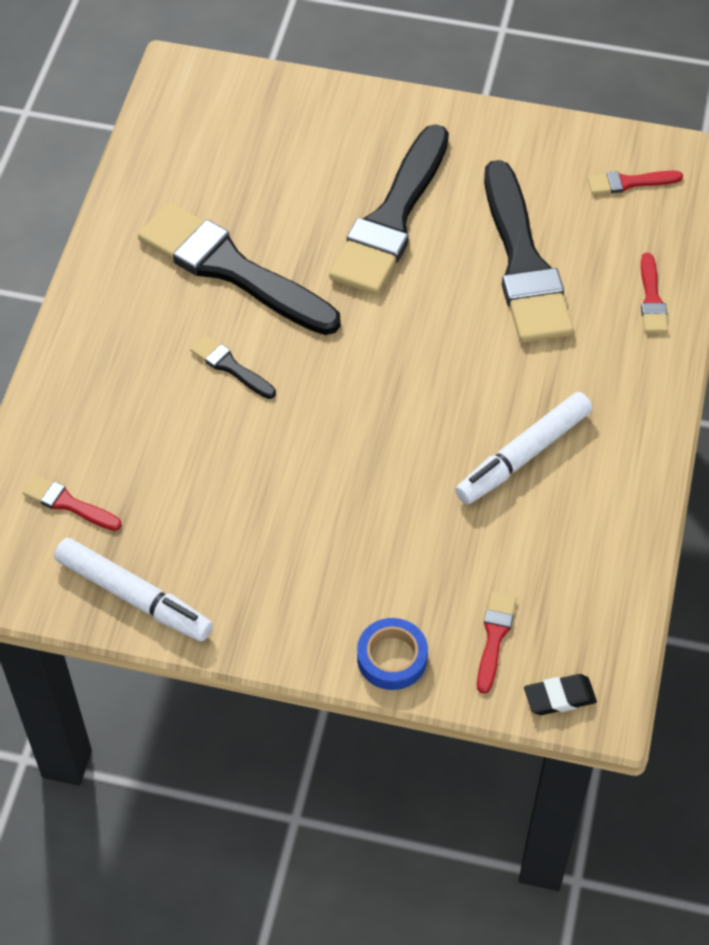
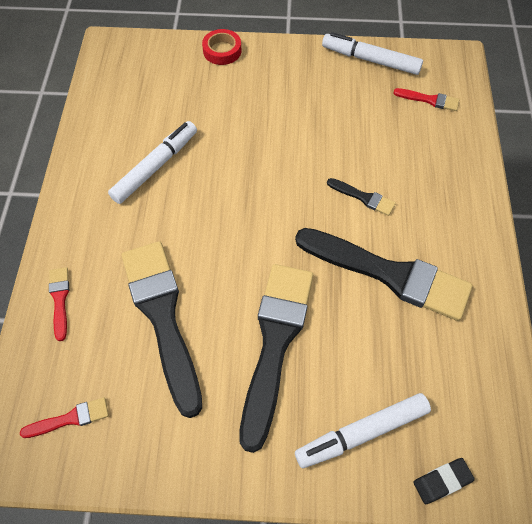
camera: 170 degrees right, 5 degrees up
blue tape [357,618,428,690] -> red tape [202,29,241,65]
red brush [477,591,517,694] -> none
black eraser [524,674,597,715] -> black eraser moved to [413,458,475,504]
none -> white marker [295,393,431,468]

